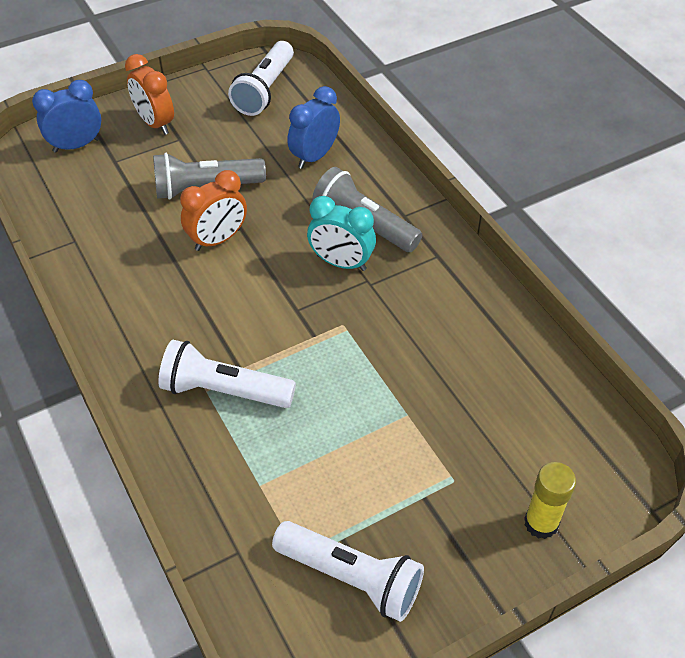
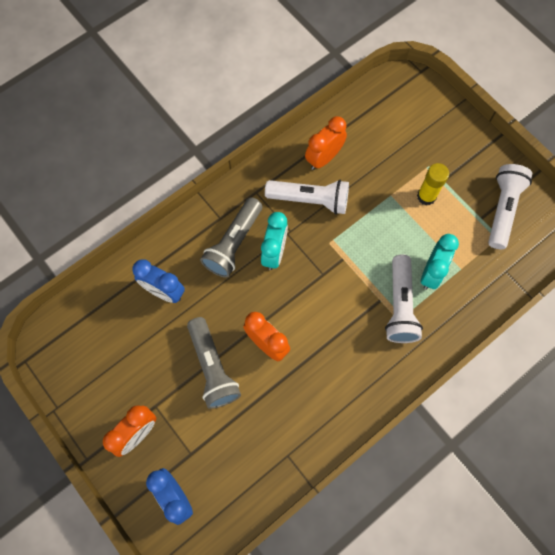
camera: 100 degrees left, 20 degrees up
white flashlight [228,41,294,116] -> white flashlight moved to [265,180,349,214]
yellow glue stick [524,462,576,539] -> yellow glue stick moved to [417,163,449,205]
none -> orange clock [305,116,347,170]
none -> turquoise clock [421,234,459,290]

